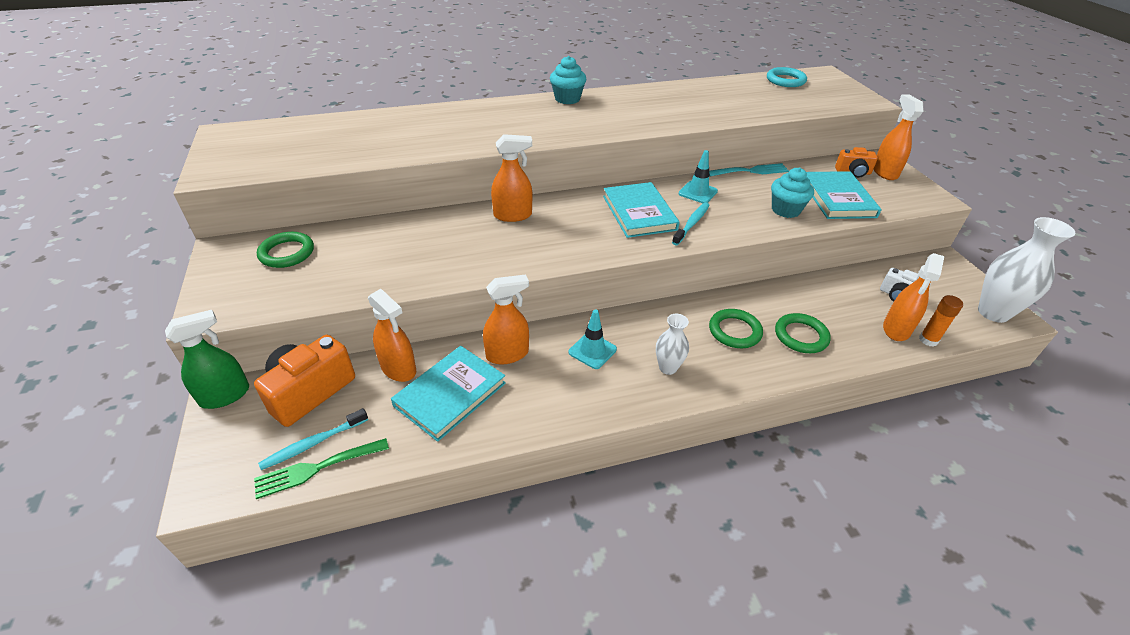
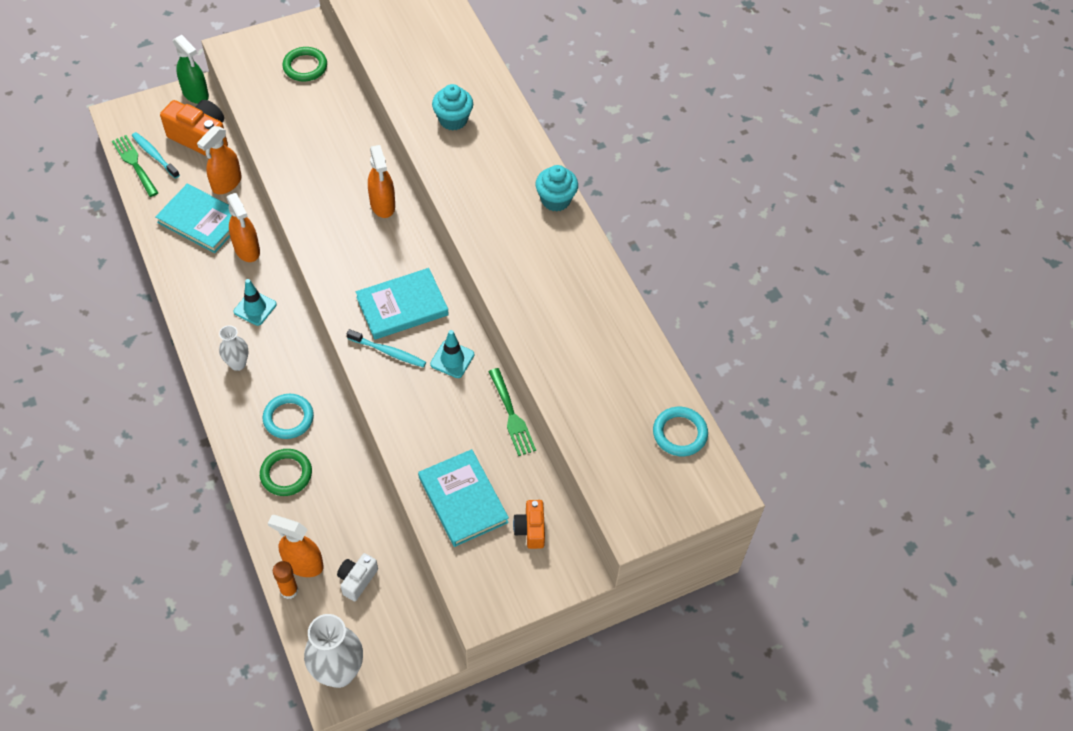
camera: 80 degrees right, 15 degrees up
turquoise fork [709,163,789,176] -> green fork [488,368,536,456]
green ring [709,309,763,348] -> turquoise ring [263,394,314,439]
turquoise cupcake [771,167,814,218] -> turquoise cupcake moved to [432,84,473,130]
turquoise book [806,171,881,219] -> turquoise book turned 75 degrees clockwise [418,449,509,547]
orange spray bottle [874,94,924,180] -> none

